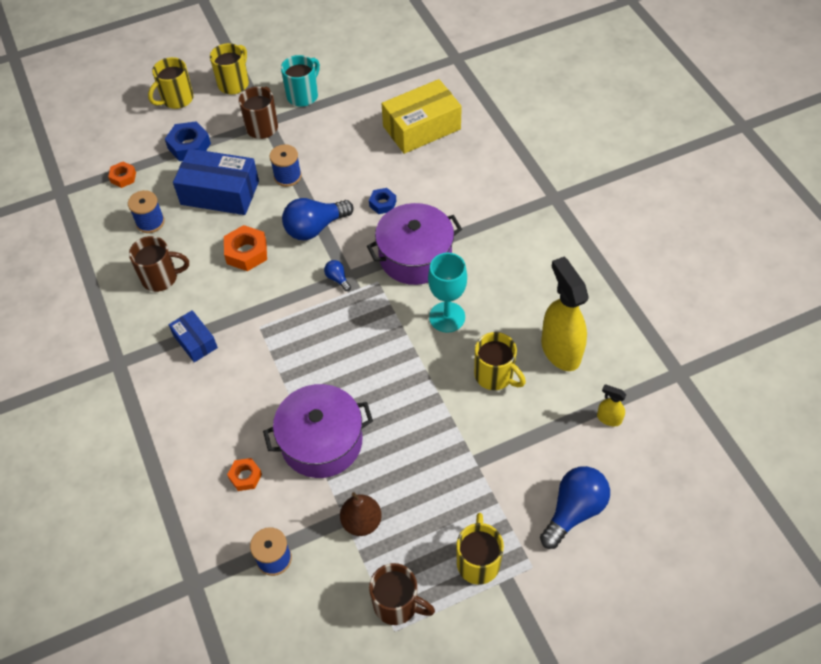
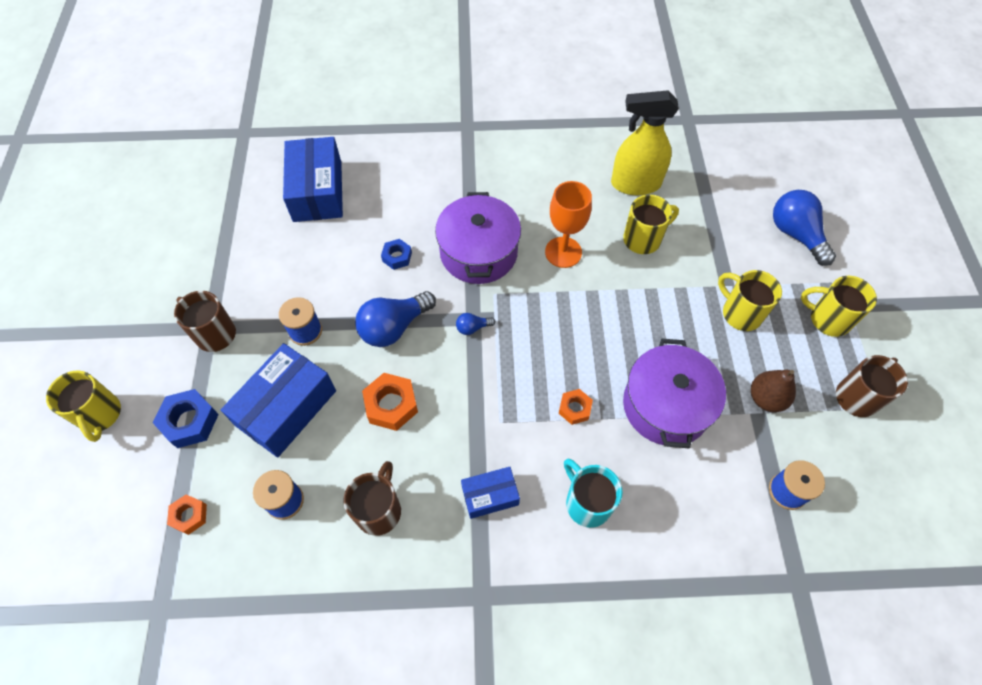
camera: 70 degrees left, 5 degrees up
yellow mug [210,43,249,94] -> yellow mug moved to [718,270,782,331]
orange nut [227,458,262,491] -> orange nut moved to [559,389,593,425]
turquoise mug [281,55,320,107] -> turquoise mug moved to [564,459,623,528]
blue light bulb [282,198,354,240] -> blue light bulb turned 60 degrees clockwise [355,291,436,347]
yellow box [382,79,462,154] -> blue box [283,137,343,222]
turquoise goblet [428,253,467,333] -> orange goblet [545,181,592,268]
yellow spray bottle [597,384,626,426] -> none

